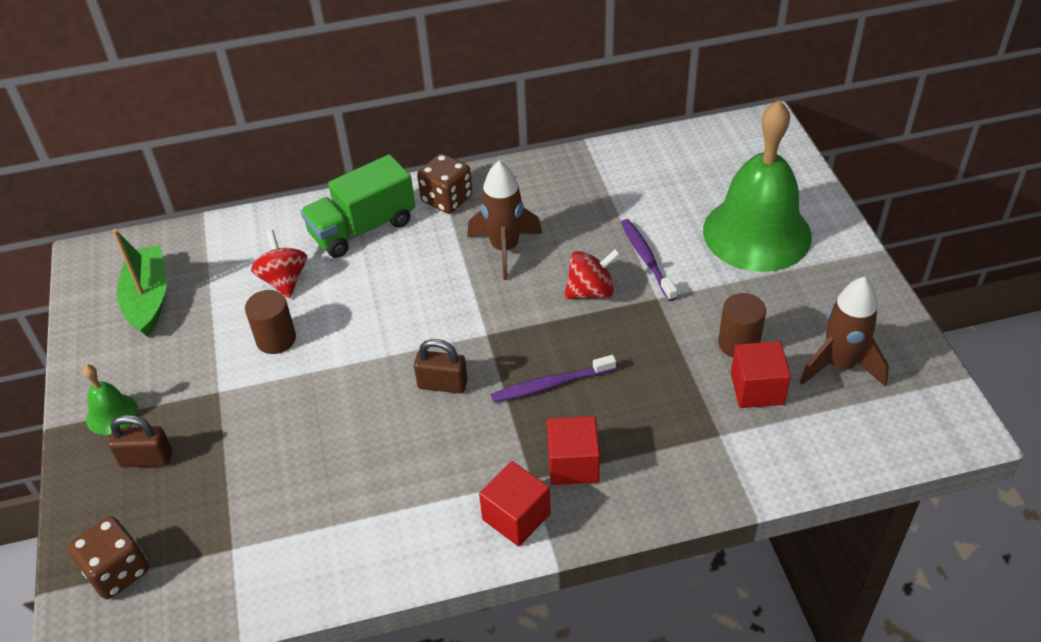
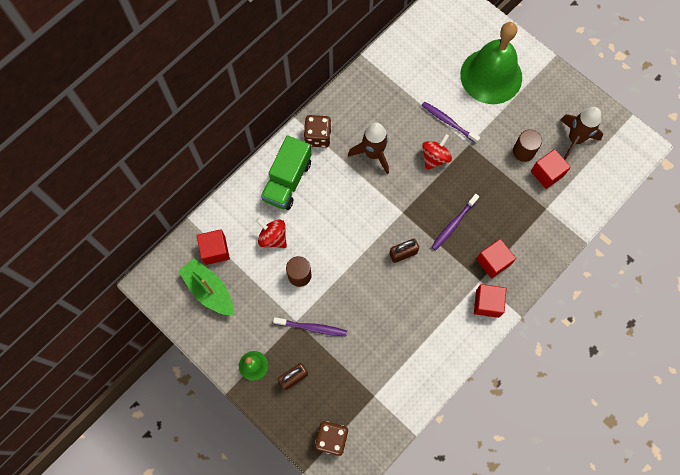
camera: 35 degrees left, 25 degrees up
none -> red cube [197,229,230,265]
none -> purple toothbrush [273,317,347,336]

